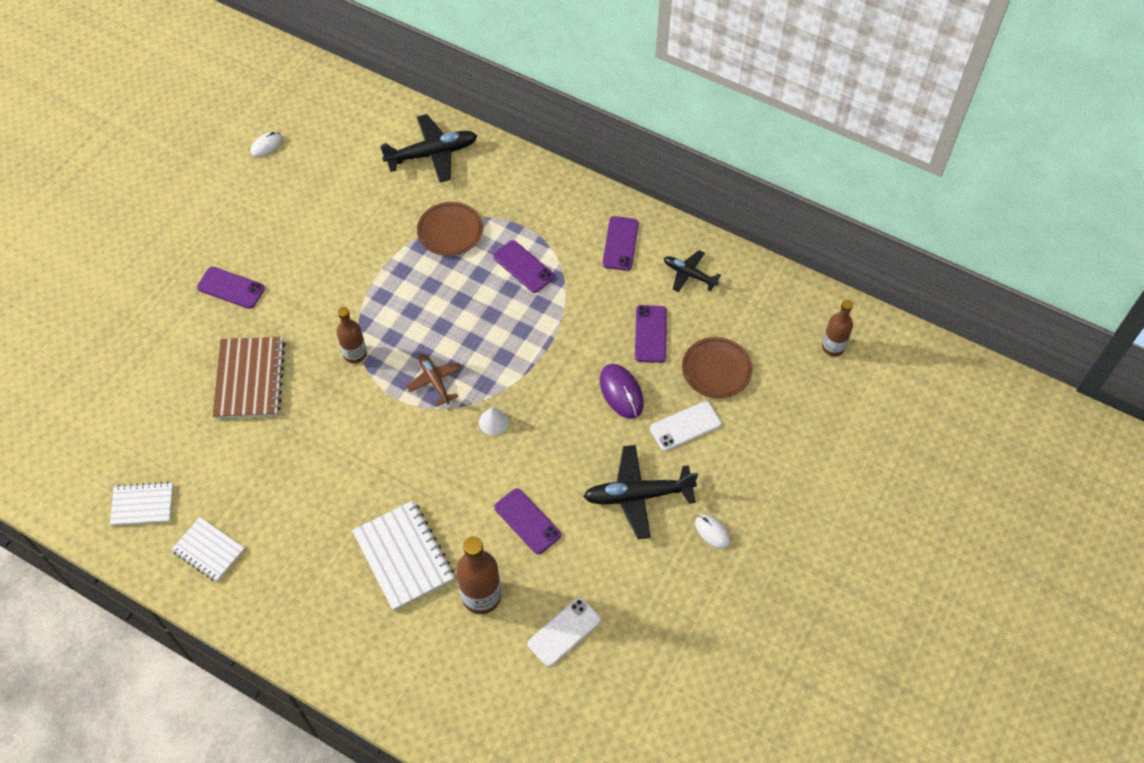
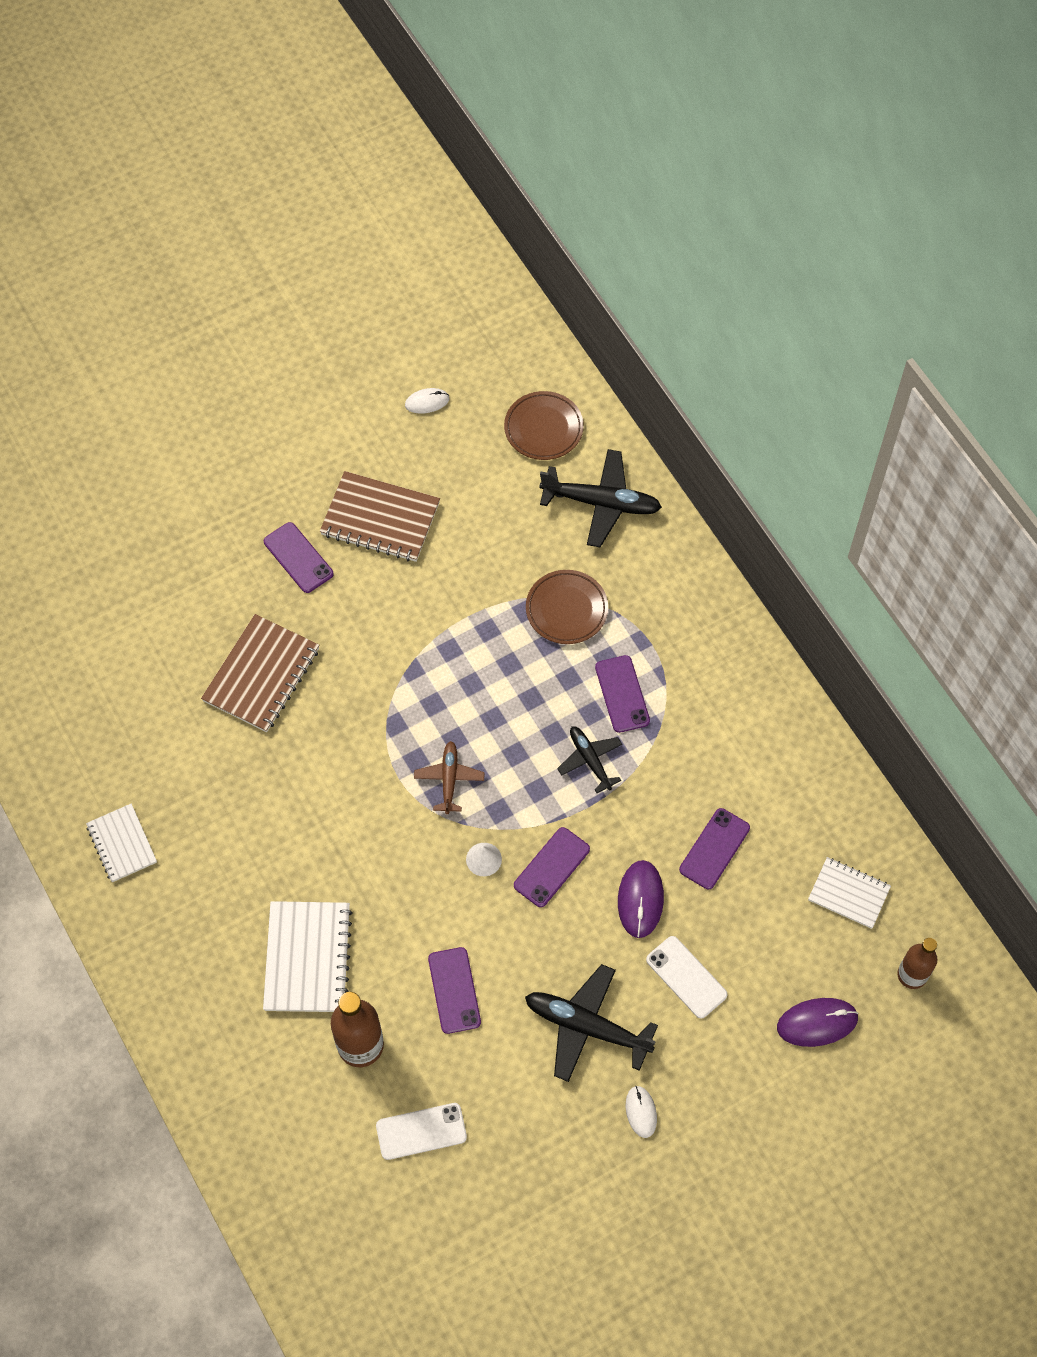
camera: 30 degrees right, 5 degrees up
white notebook [110,481,173,526] -> white notebook moved to [808,857,891,929]
brown bottle [337,307,367,364] -> none
purple phone [602,216,639,271] -> purple phone moved to [514,827,590,907]
white phone [650,401,721,451] -> white phone turned 45 degrees clockwise [646,936,728,1019]
black plane [664,250,721,292] -> black plane moved to [557,726,622,793]
brown plate [682,337,752,398] -> brown plate moved to [504,391,584,460]
none -> brown notebook [320,471,440,562]
none -> purple mouse [777,998,859,1047]

